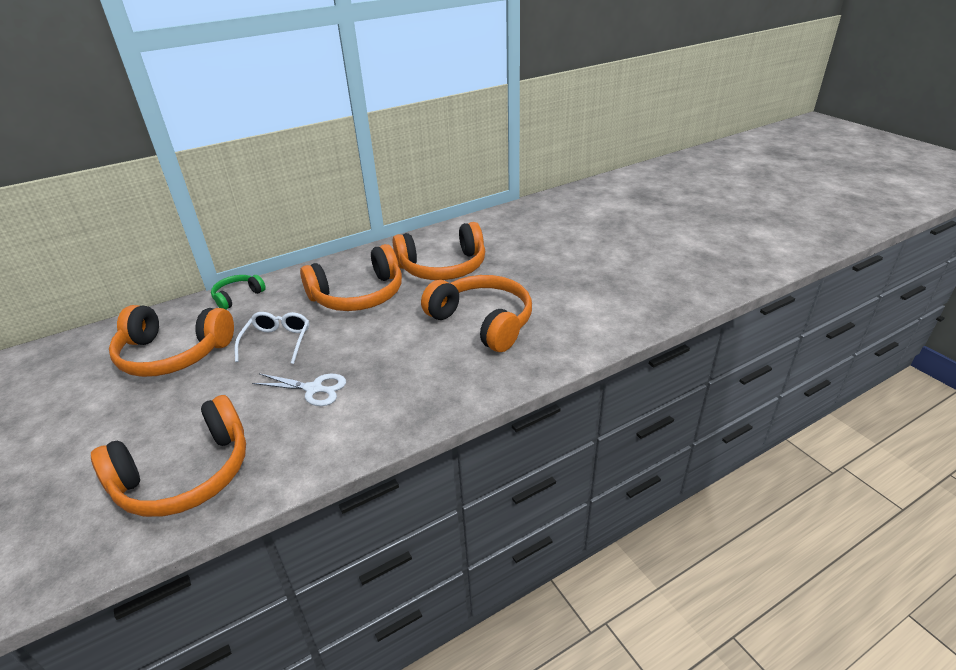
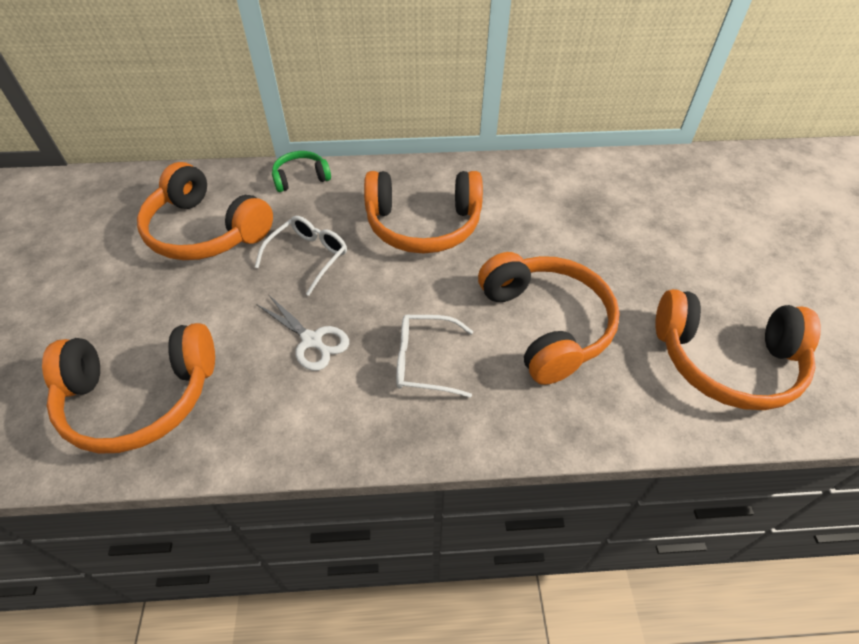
camera: 25 degrees right, 15 degrees up
orange headphones [393,222,485,280] -> orange headphones moved to [655,289,821,410]
none -> white glasses [396,315,473,398]

